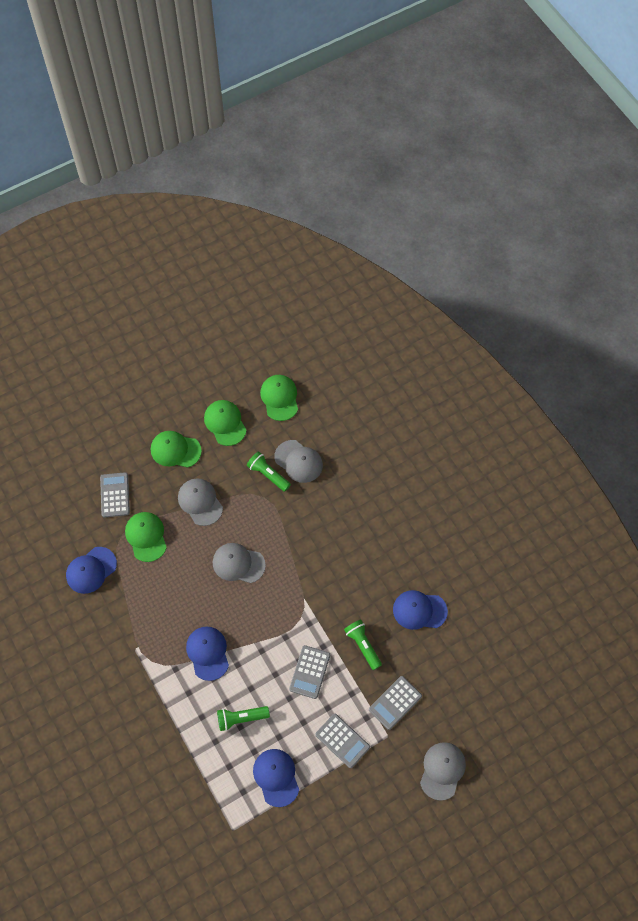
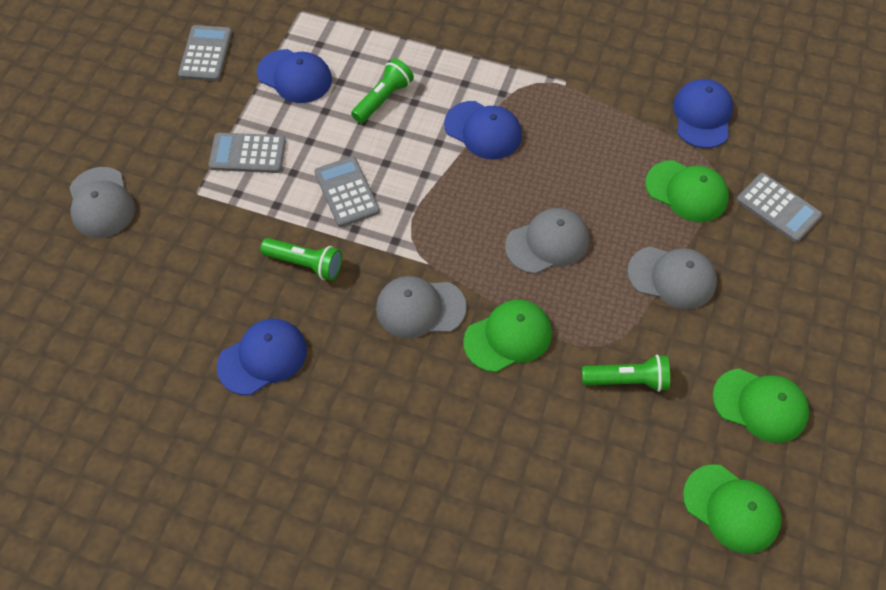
camera: 140 degrees right, 5 degrees down
green cap [151,431,202,468] -> green cap moved to [463,299,552,372]
grey cap [274,440,323,483] -> grey cap moved to [376,276,467,338]
grey calculator [369,676,422,730] -> grey calculator moved to [178,25,232,81]

